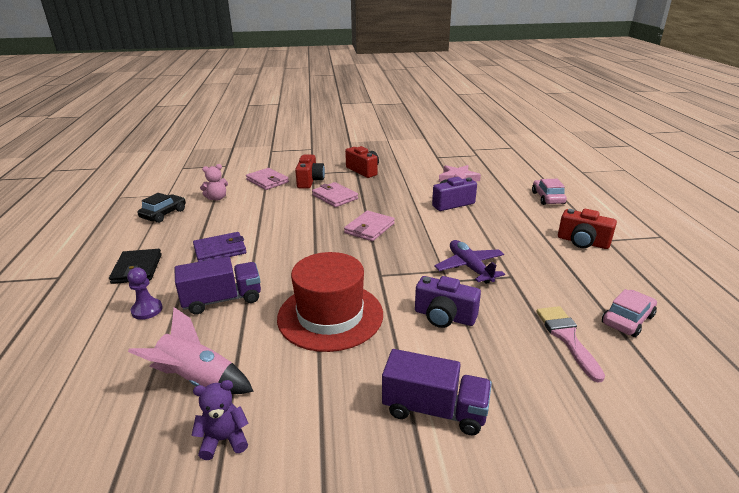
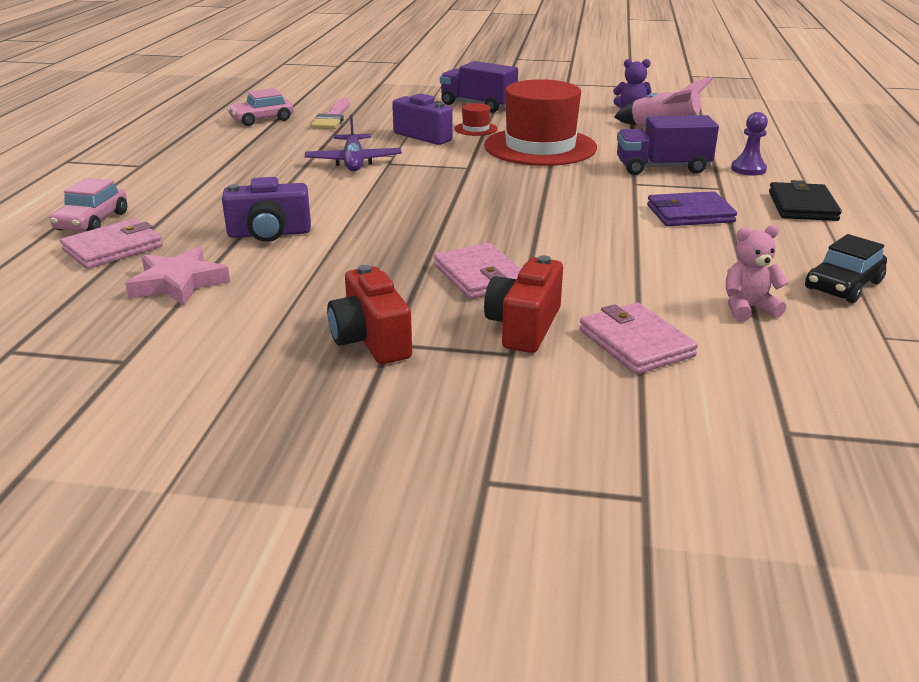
camera: 165 degrees left, 0 degrees up
pink wallet [344,211,395,241] -> pink wallet moved to [60,218,163,269]
red camera [558,209,617,249] -> none
none -> red hat [454,103,498,136]

